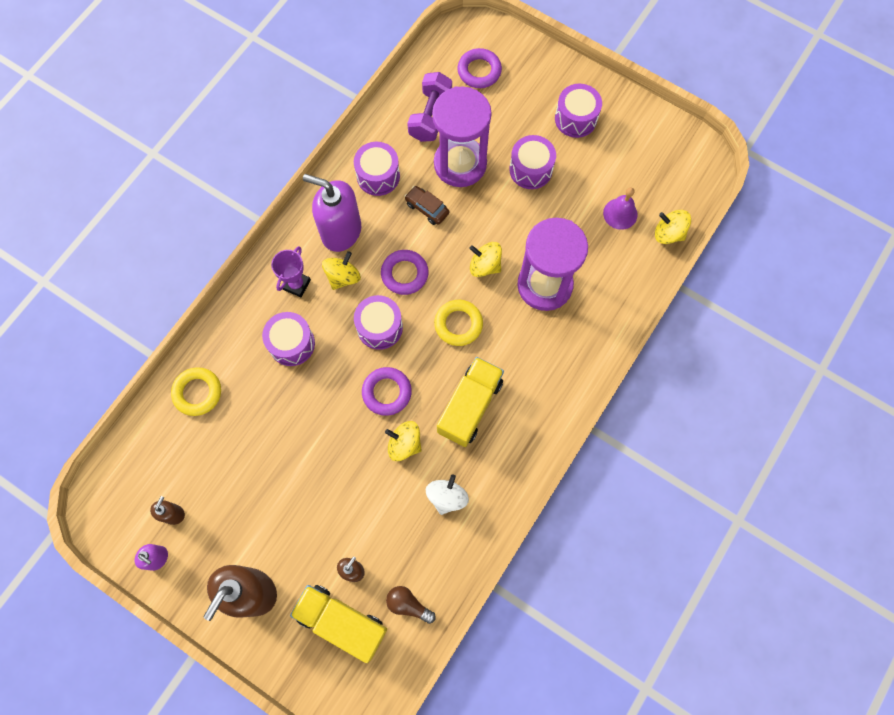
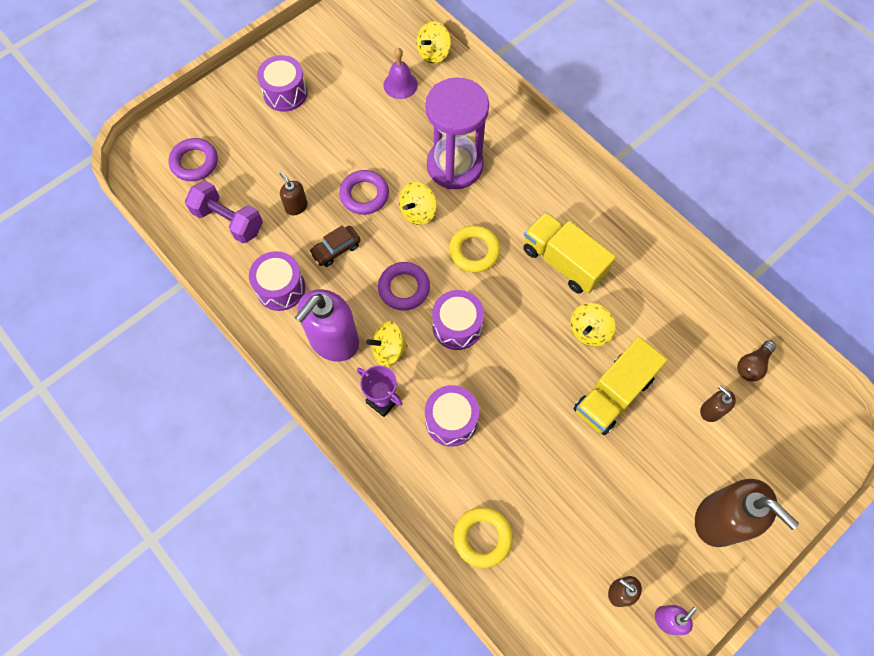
camera: 75 degrees left, 5 degrees down
yellow truck [290,585,387,663] -> yellow truck moved to [574,337,667,435]
yellow spinning top [322,251,361,290] -> yellow spinning top turned 60 degrees counterclockwise [366,321,408,367]
purple ring [362,367,412,416] -> purple ring moved to [339,170,389,215]
white spinning top [426,474,469,515] -> none
purple hourglass [432,86,492,187] -> brown soap dispenser [279,172,308,215]
purple drum [509,135,556,189] -> none

